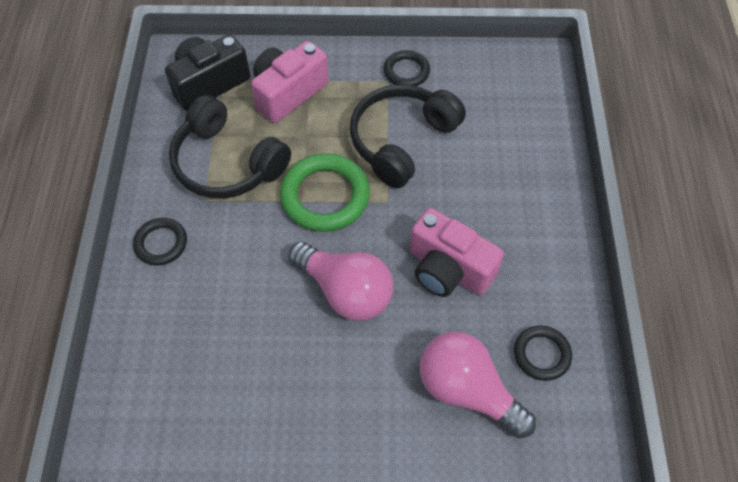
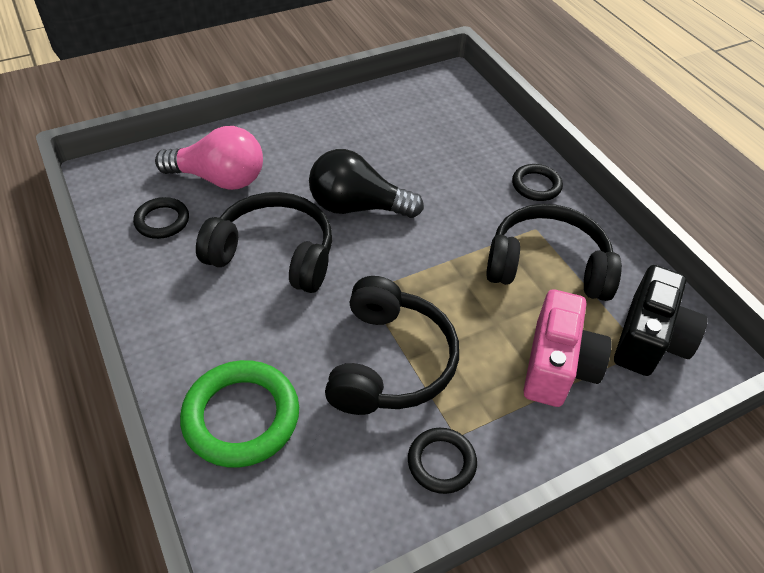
camera: 150 degrees right, 10 degrees down
green ring [280,153,370,232] -> green ring moved to [180,360,299,468]
pink light bulb [288,241,393,321] -> black light bulb [309,149,424,218]
pink camera [410,208,504,297] -> black headphones [196,192,332,293]

